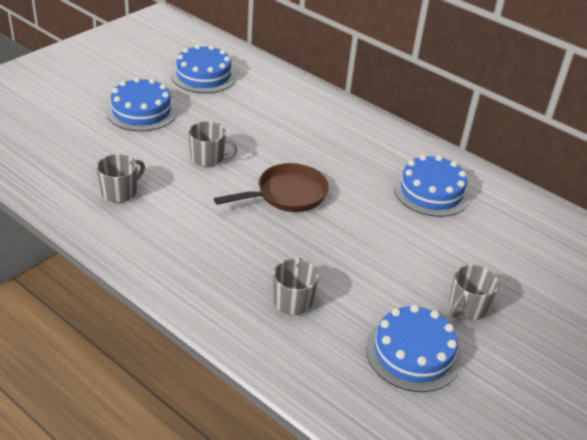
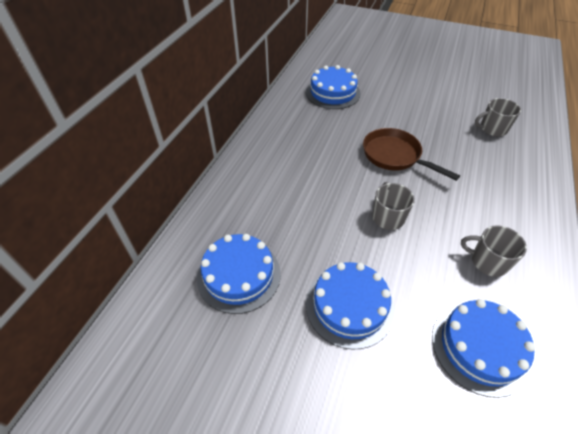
camera: 105 degrees left, 10 degrees up
blue cake [366,305,461,392] -> blue cake moved to [432,299,535,398]
grey mug [449,265,499,320] -> none

